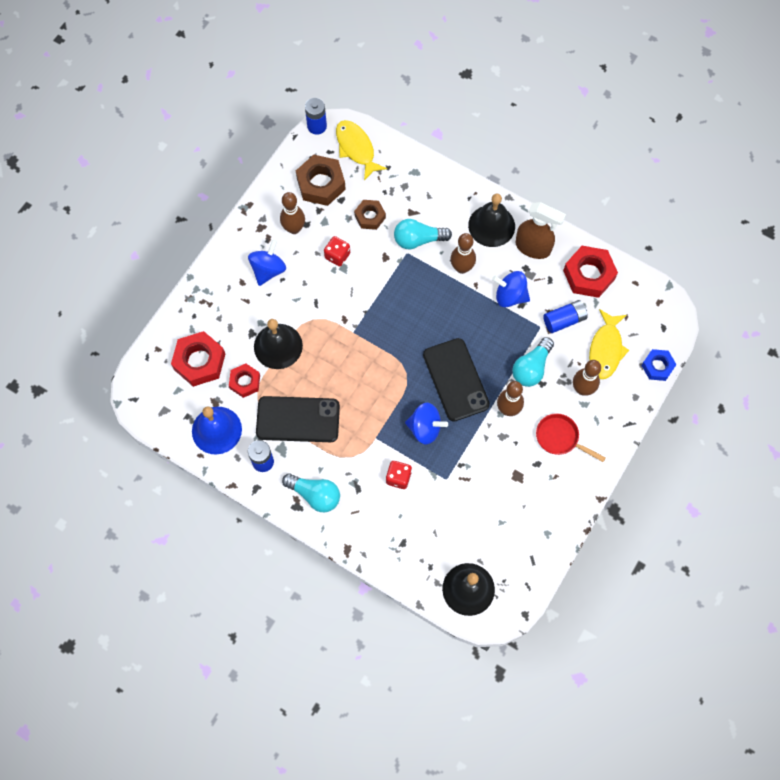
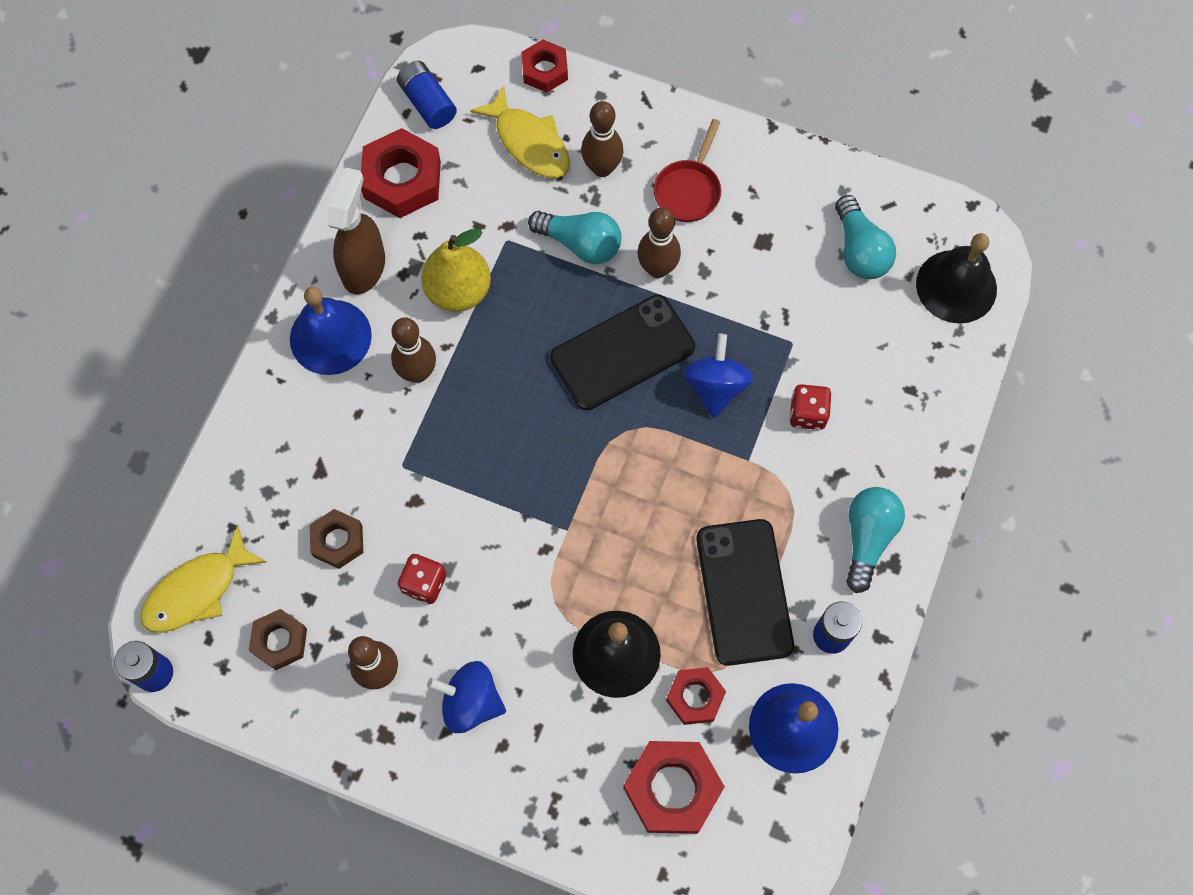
camera: 100 degrees left, 0 degrees up
brown nut [296,155,346,206] -> brown nut [249,609,307,670], size x0.61
turquoise light bulb [394,219,452,249] -> turquoise light bulb moved to [835,195,896,279]
black bell [468,193,515,247] -> blue bell [290,287,372,375]
blue spinning top [492,271,530,307] -> yellow pear [421,229,491,312]
blue battery [543,300,588,333] -> blue battery moved to [397,61,457,129]
yellow fish [589,309,629,379] -> yellow fish turned 45 degrees clockwise [470,86,570,178]
blue nut [641,349,677,381] -> red nut [521,40,568,92]

